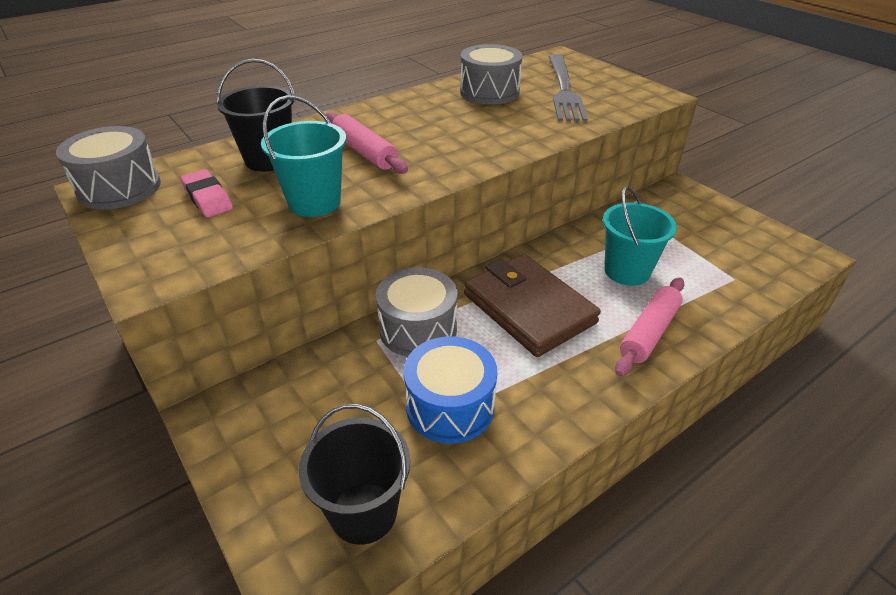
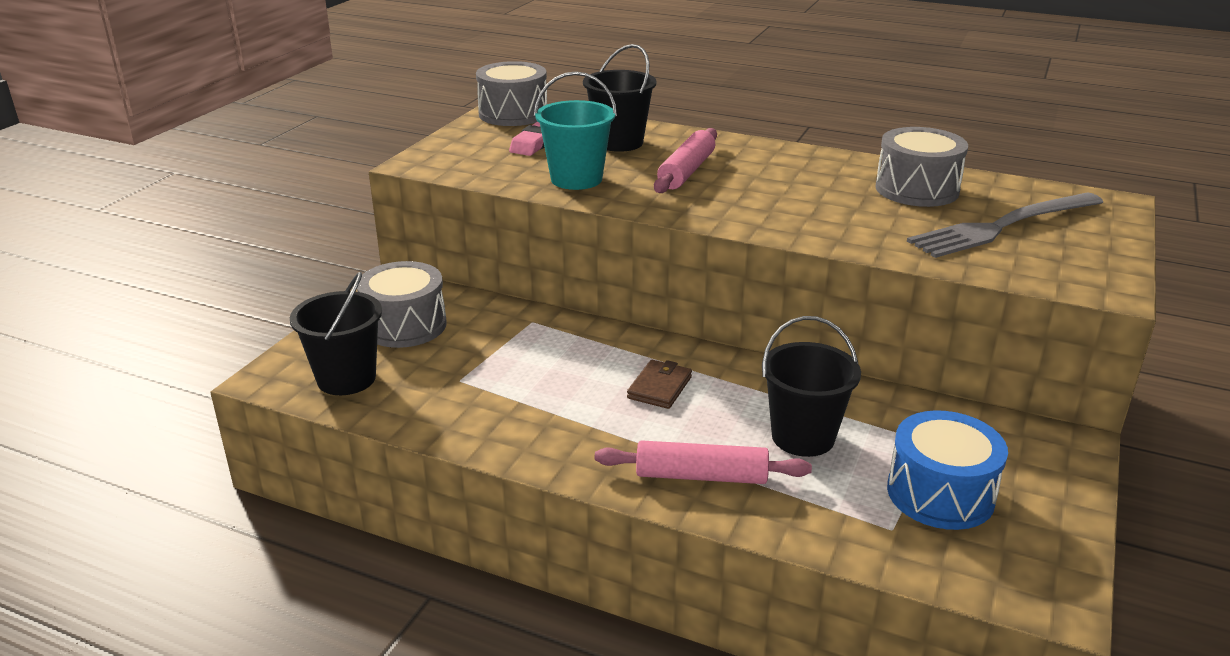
camera: 60 degrees right, 10 degrees down
grey drum [376,268,457,357] -> grey drum moved to [357,261,447,348]
blue drum [403,336,497,444] -> blue drum moved to [887,410,1008,530]
brown wallet [464,254,601,357] -> brown wallet [627,360,692,409], size x0.46
turquoise bucket [603,186,677,286] -> black bucket [762,316,861,457]

